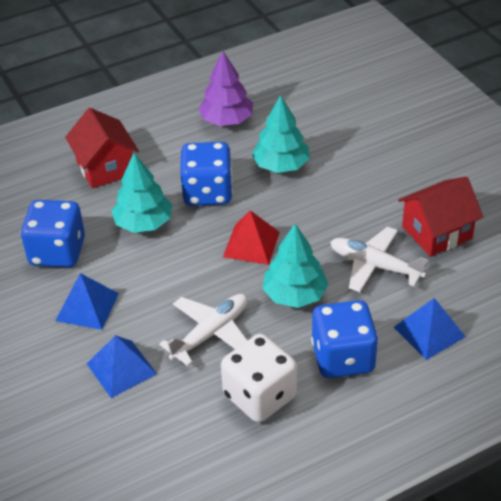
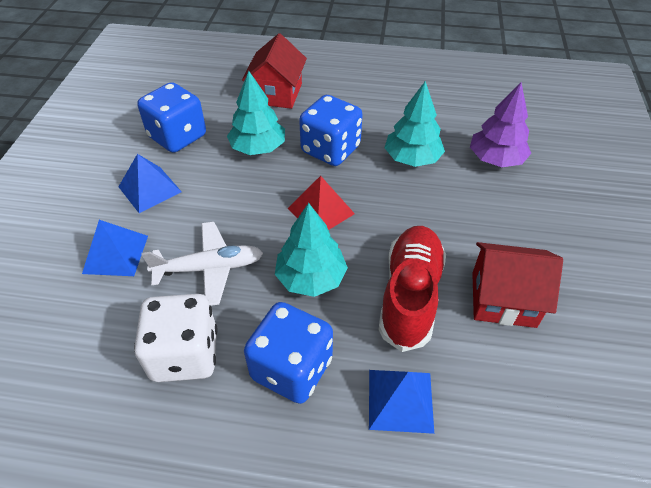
camera: 35 degrees right, 5 degrees up
purple tree [198,51,253,126] -> purple tree moved to [470,82,531,167]
white plane [330,227,429,292] -> red shoe [379,226,446,352]

